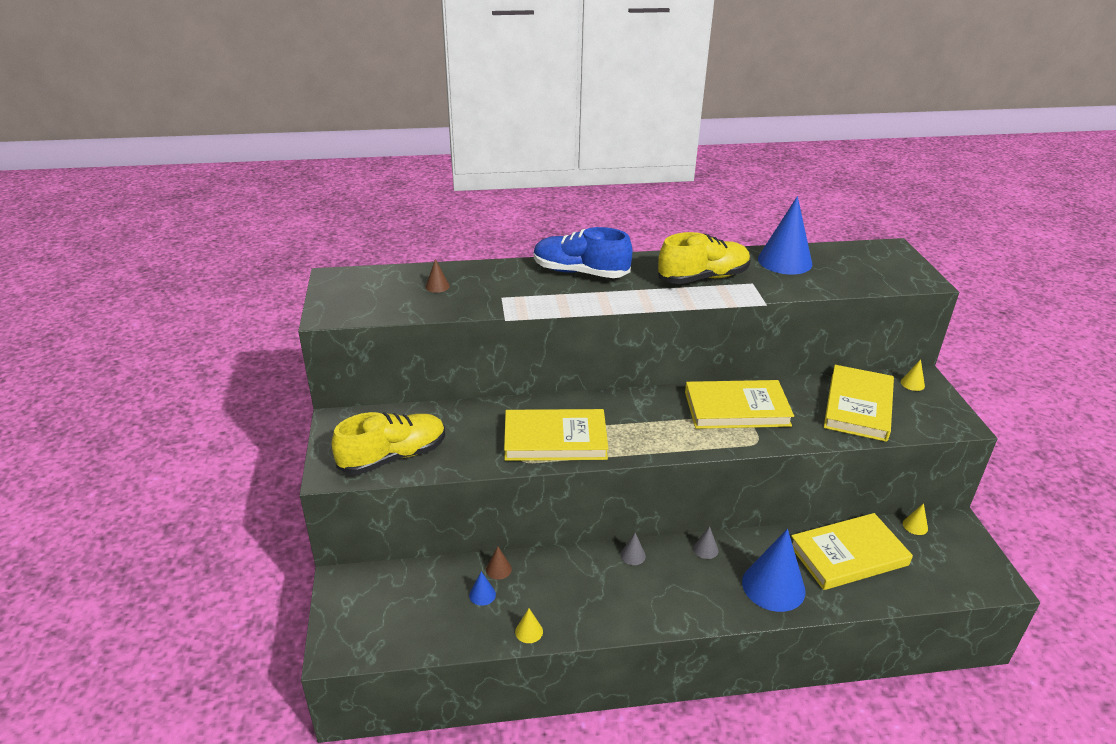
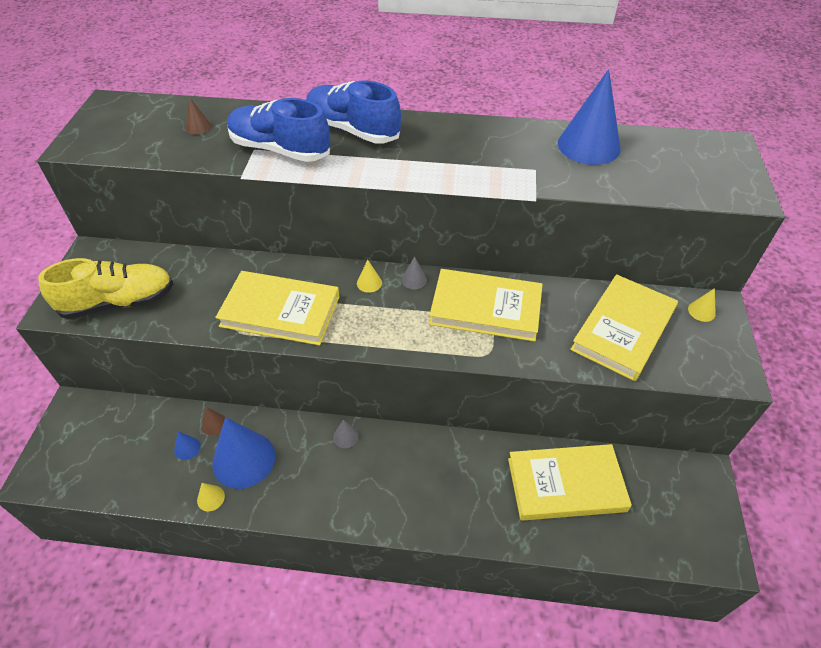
camera: 15 degrees right, 15 degrees up
yellow shoe [658,232,751,284] -> none
grey cone [693,526,719,559] -> grey cone moved to [402,256,427,290]
blue cone [742,529,806,612] -> blue cone moved to [212,417,275,489]
yellow cone [903,503,928,535] -> yellow cone moved to [357,260,382,293]
none -> blue shoe [227,98,330,162]

